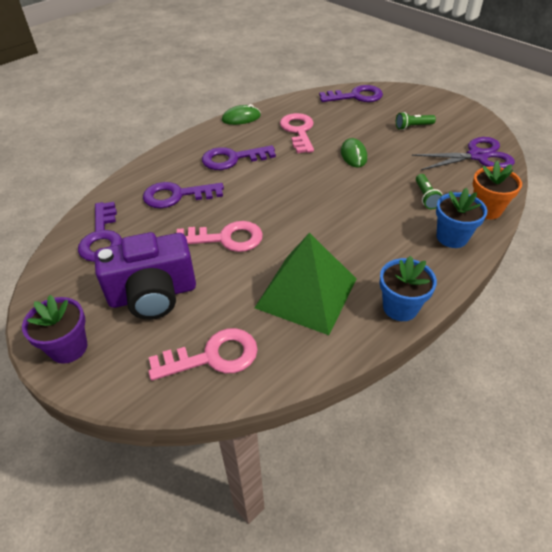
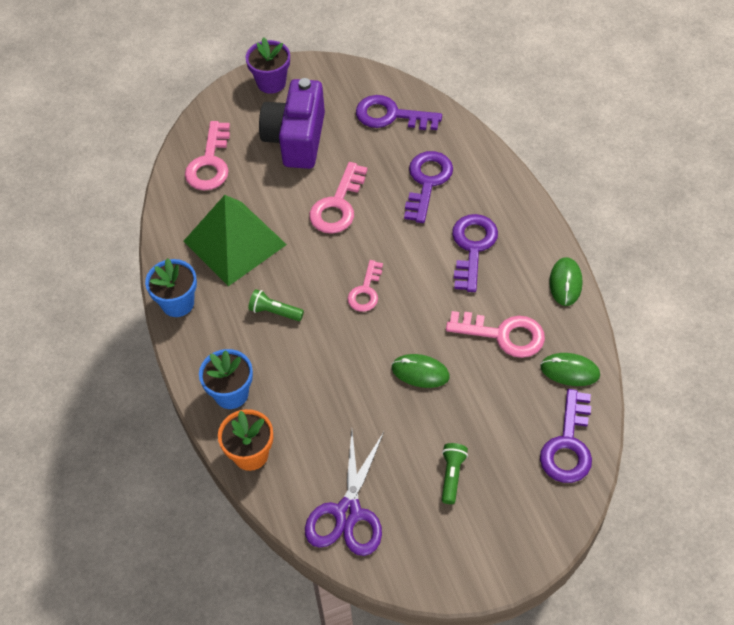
camera: 115 degrees right, 10 degrees up
green flashlight [416,174,443,209] -> green flashlight moved to [248,289,304,321]
none -> pink key [347,260,383,312]
none -> green mouse [541,353,600,386]

